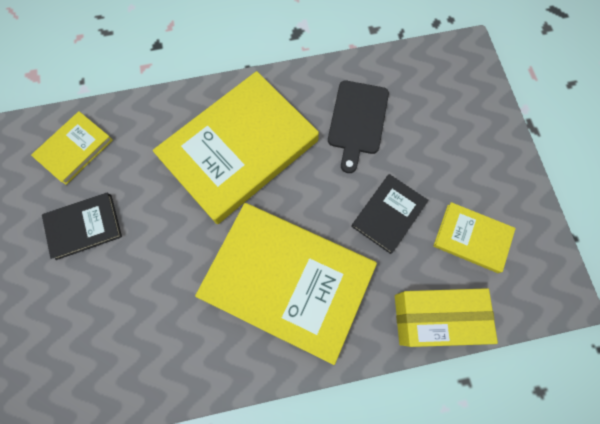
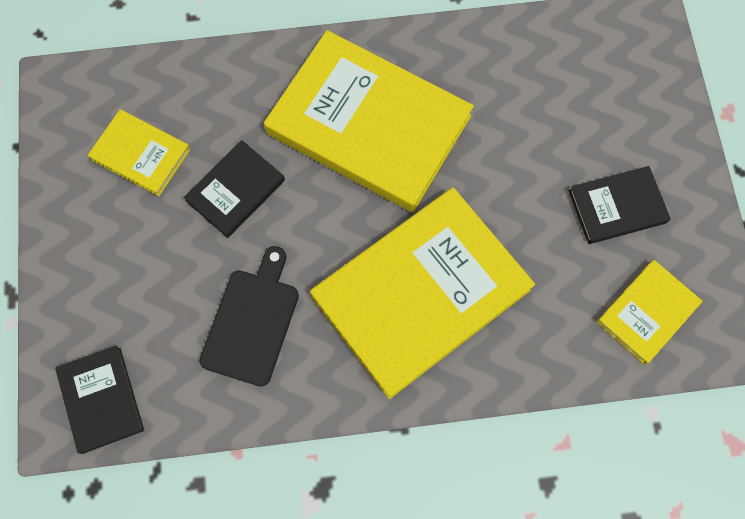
camera: 175 degrees left, 0 degrees up
yellow box [395,288,498,347] -> none
none -> black book [55,346,144,454]

